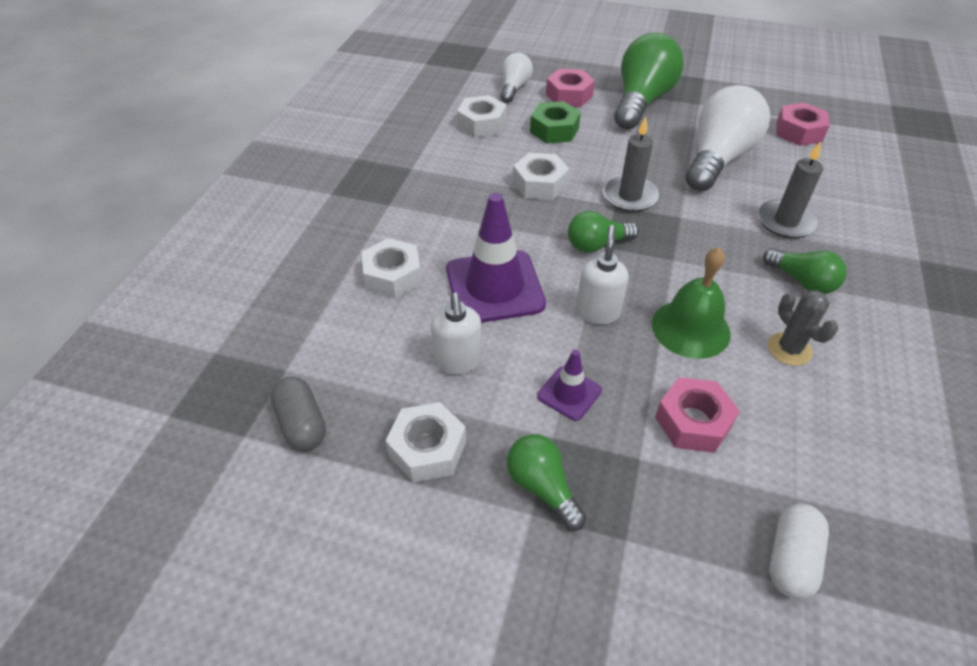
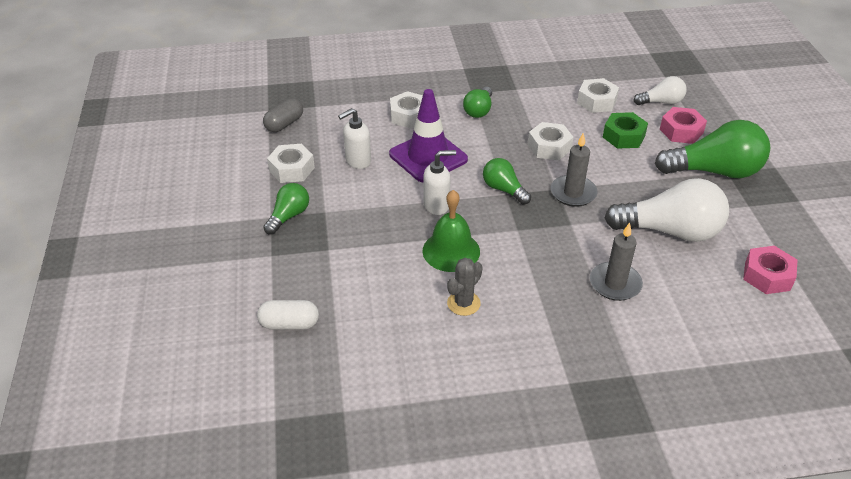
camera: 65 degrees right, 5 degrees down
purple traffic cone [537,350,602,421] -> none
pink nut [655,377,740,453] -> none
green light bulb [763,248,847,294] -> green light bulb moved to [463,87,492,118]

